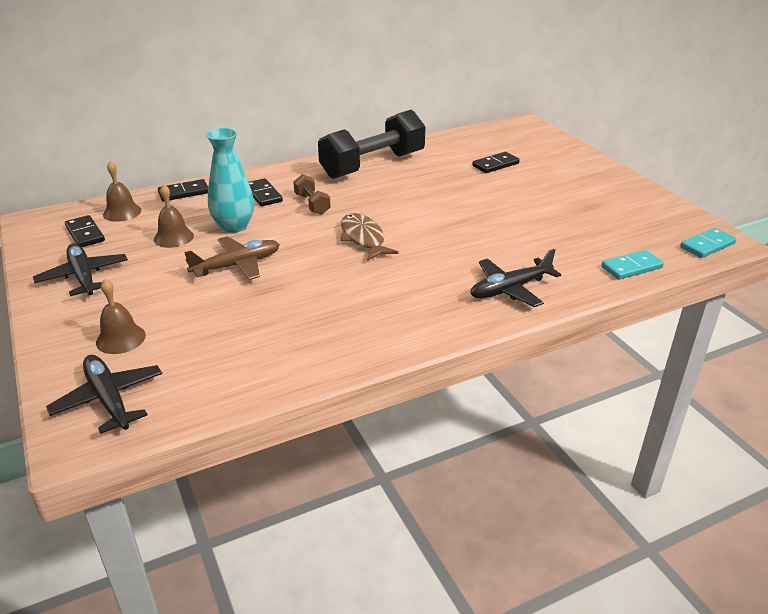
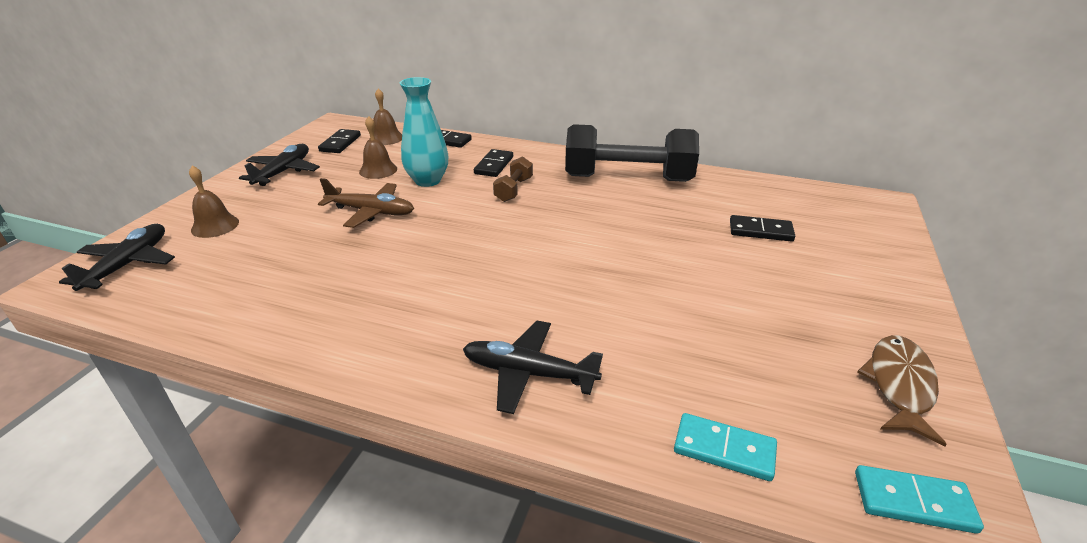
camera: 45 degrees right, 0 degrees up
brown fish [340,213,399,261] -> brown fish moved to [858,335,947,446]

